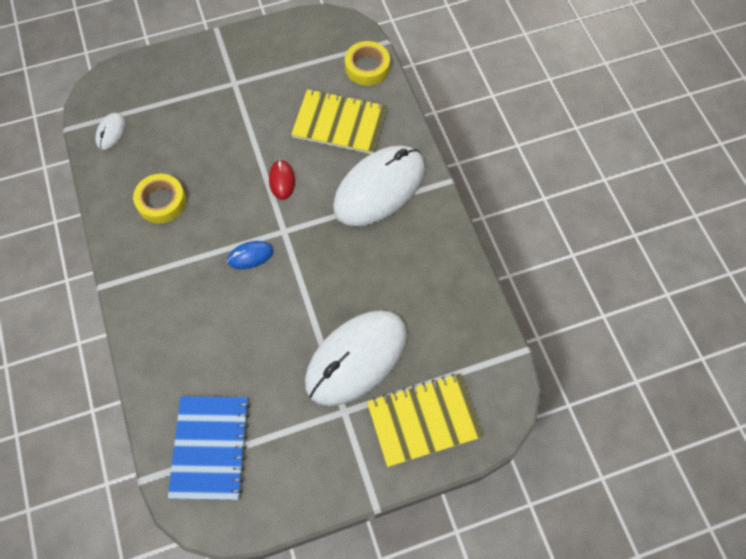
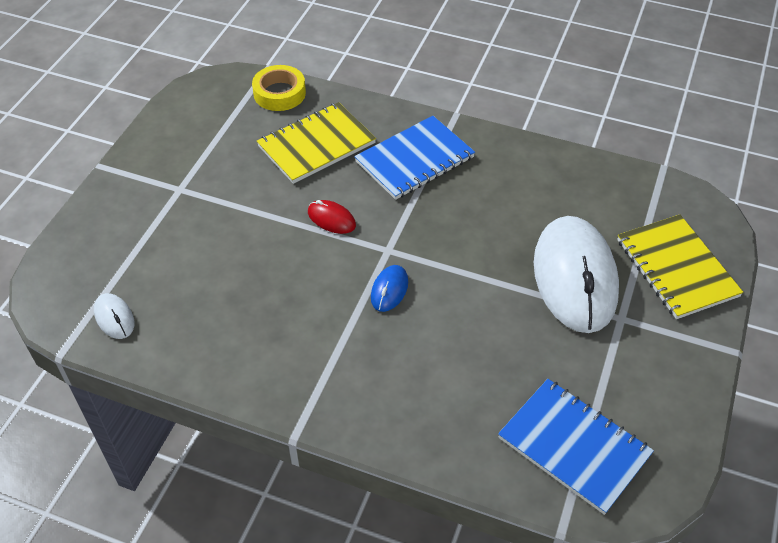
camera: 50 degrees left, 15 degrees down
yellow tape [133,174,186,223] -> none
white mouse [333,145,425,226] -> blue notebook [354,116,475,200]
yellow notebook [367,374,484,467] -> yellow notebook turned 45 degrees counterclockwise [617,215,743,319]

